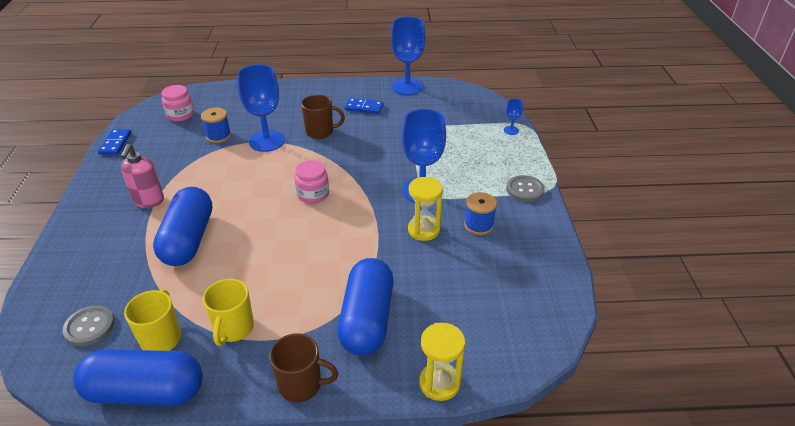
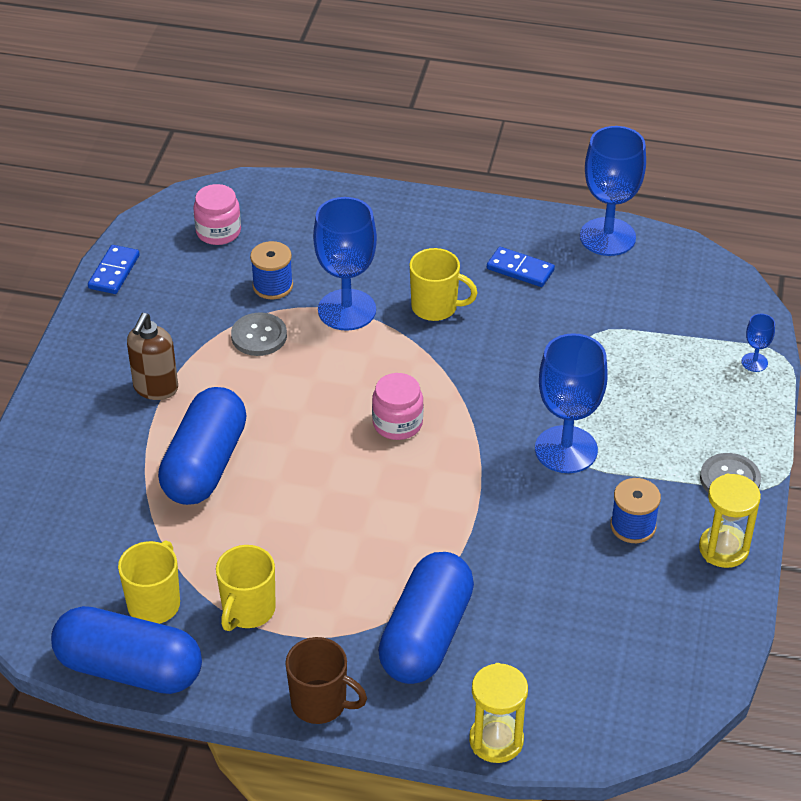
camera: 15 degrees right, 5 degrees up
grey button [63,305,115,346] -> grey button moved to [231,312,287,356]
pink soap dispenser [121,144,164,208] -> brown soap dispenser [127,313,178,400]
brown mug [301,95,345,139] -> yellow mug [409,248,477,321]
yellow hourglass [408,177,443,241] -> yellow hourglass moved to [699,473,761,568]

